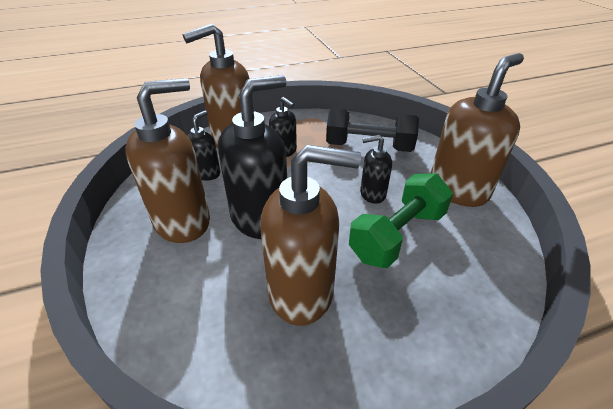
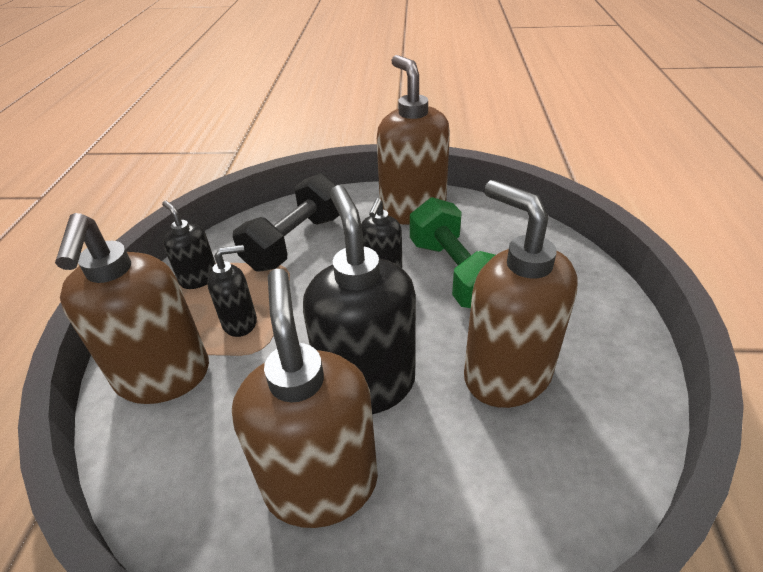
camera: 65 degrees left, 0 degrees up
black soap dispenser [187,110,220,180] -> black soap dispenser moved to [162,201,216,289]
brown soap dispenser [261,144,361,326] -> brown soap dispenser turned 60 degrees counterclockwise [464,180,577,408]

